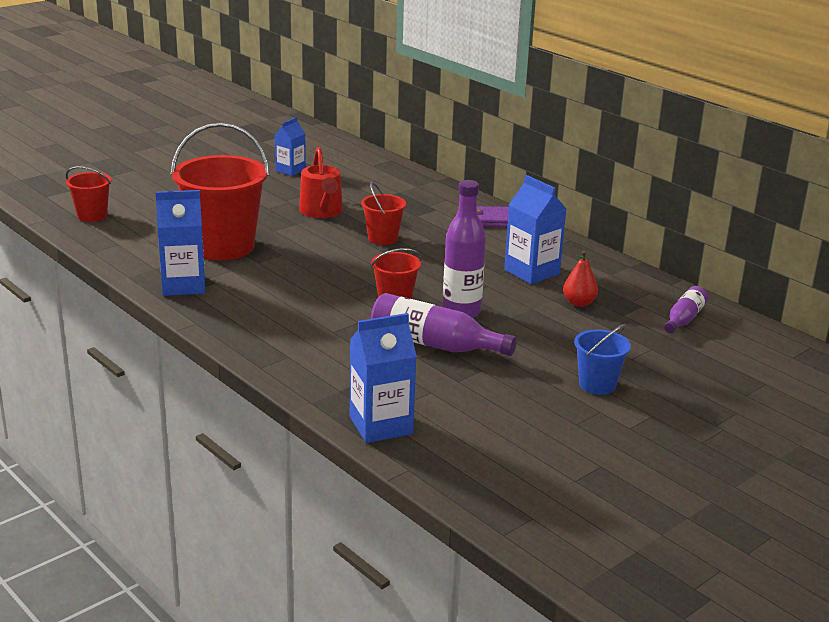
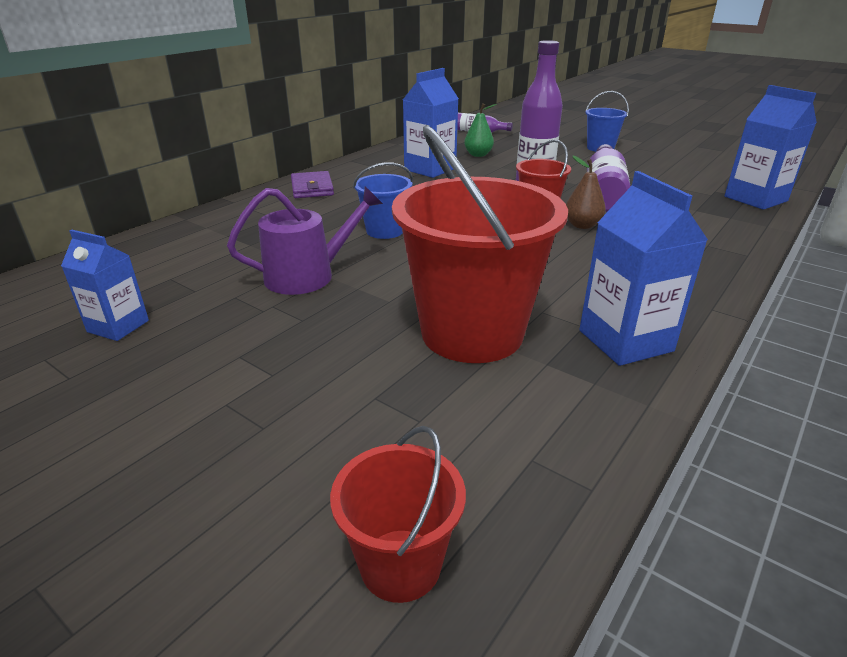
camera: 100 degrees left, 5 degrees up
red watering can [299,147,343,218] -> purple watering can [227,186,383,295]
red bucket [361,182,406,245] -> blue bucket [353,162,413,239]
red pear [563,251,598,307] -> green pear [464,103,496,157]
none -> brown pear [566,156,606,229]

